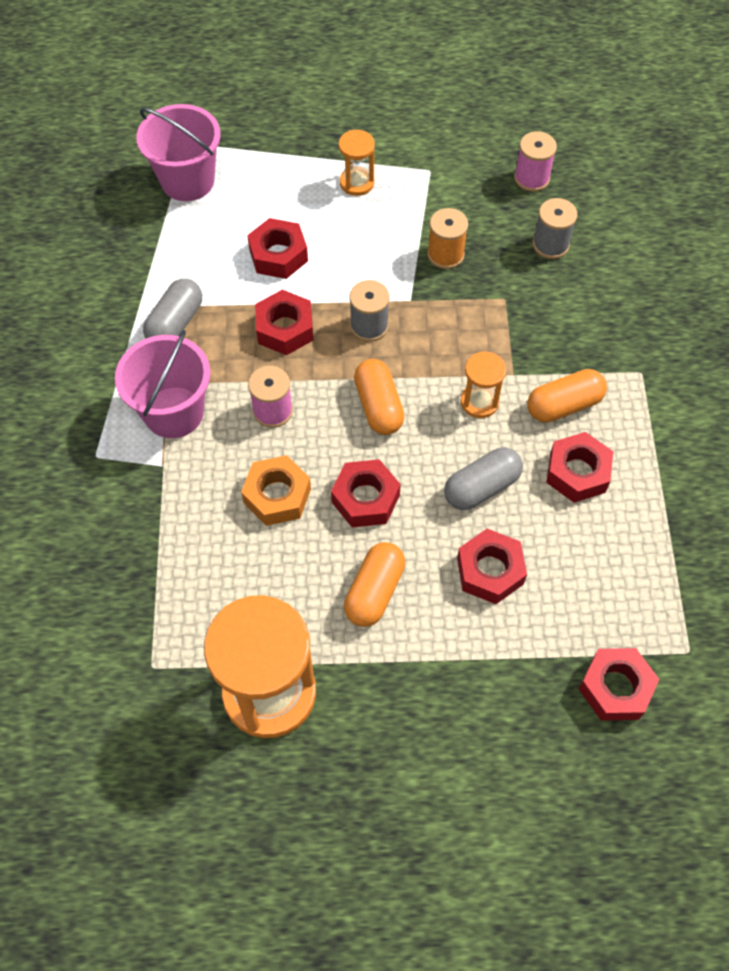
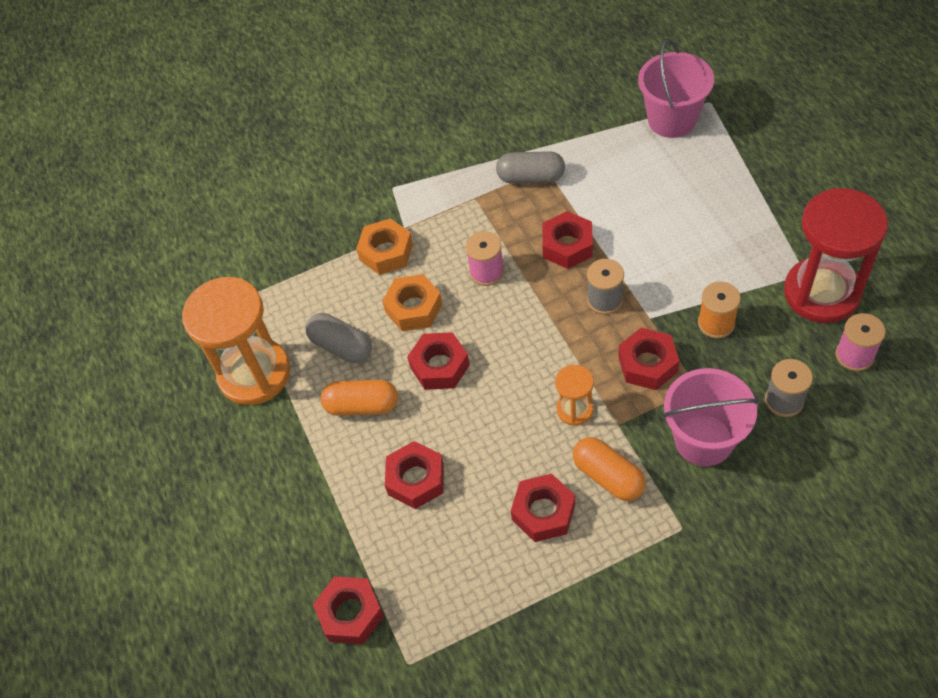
camera: 75 degrees right, 5 degrees down
pink bucket [115,330,210,438] -> pink bucket moved to [663,368,759,466]
red nut [247,218,308,279] -> red nut moved to [618,328,680,390]
orange hourglass [339,130,375,196] -> none
orange capsule [354,359,405,435] -> none
grey capsule [444,447,523,510] -> grey capsule moved to [305,313,372,363]
none -> orange nut [356,218,413,275]
none -> red hourglass [784,188,888,323]

